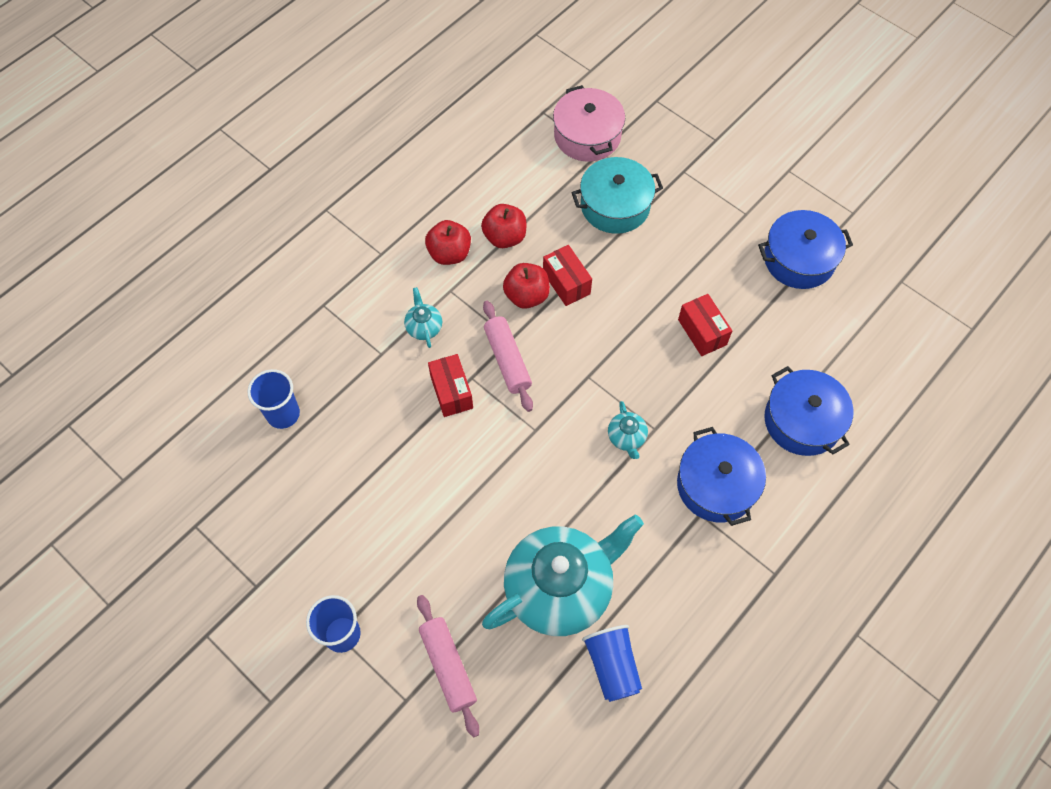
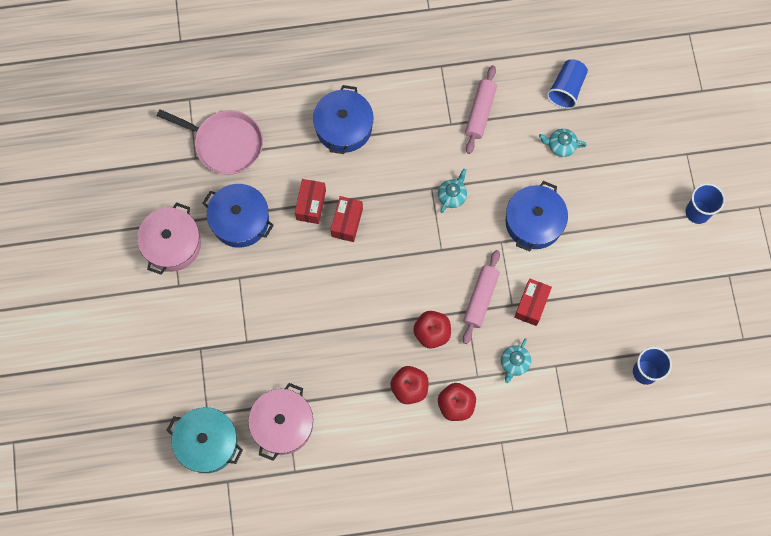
camera: 140 degrees left, 10 degrees up
pink rolling pin [417,595,479,737] -> pink rolling pin moved to [465,65,497,154]
turquoise teapot [482,514,644,636] -> turquoise teapot [539,129,587,157], size x0.40
red box [543,245,592,306] -> red box moved to [295,179,326,224]
turquoise pot [572,157,663,234] -> turquoise pot moved to [166,407,243,473]
blue pot [677,427,766,526] -> blue pot moved to [505,181,568,252]
none -> pink pot [137,202,201,275]
none -> pink pan [157,109,263,175]

